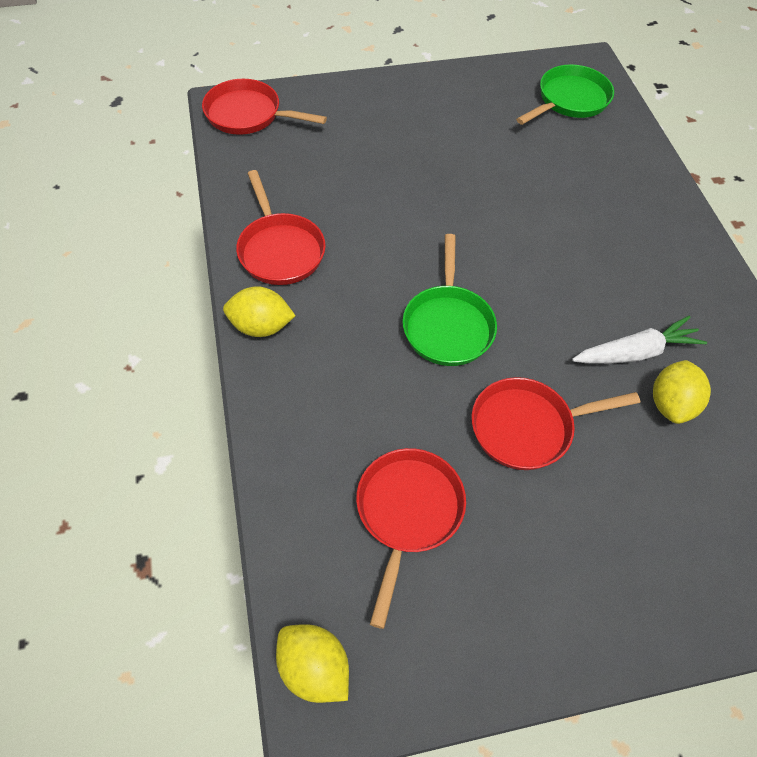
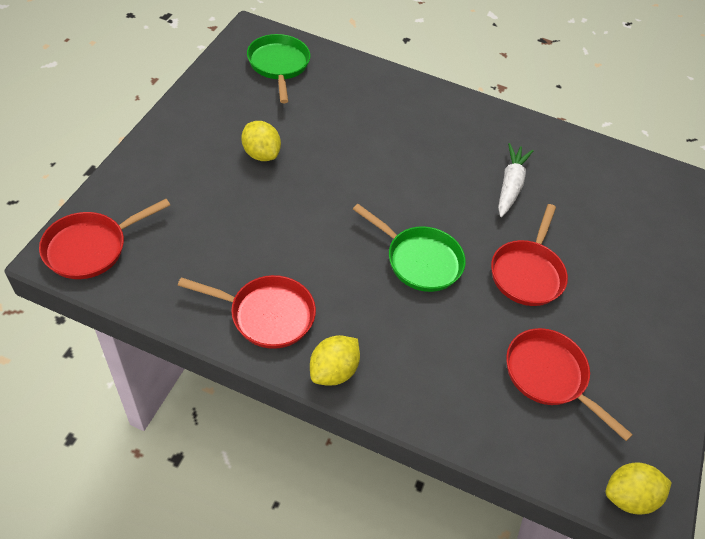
camera: 60 degrees left, 5 degrees down
yellow lemon [653,360,711,424] -> yellow lemon moved to [241,121,281,161]

